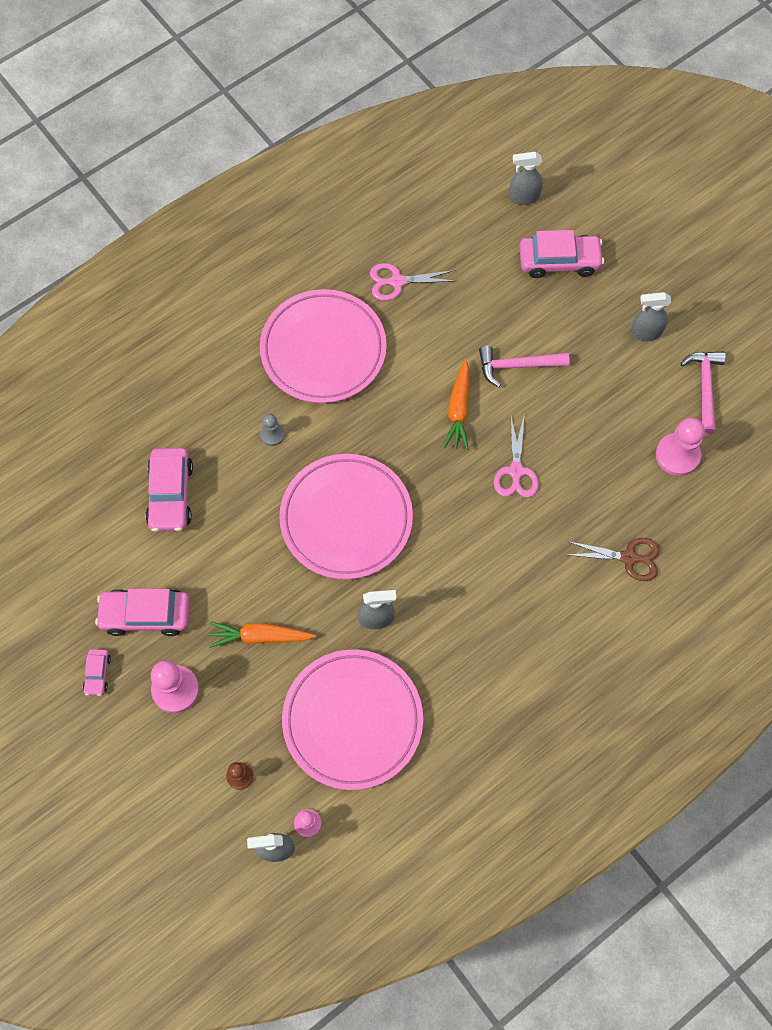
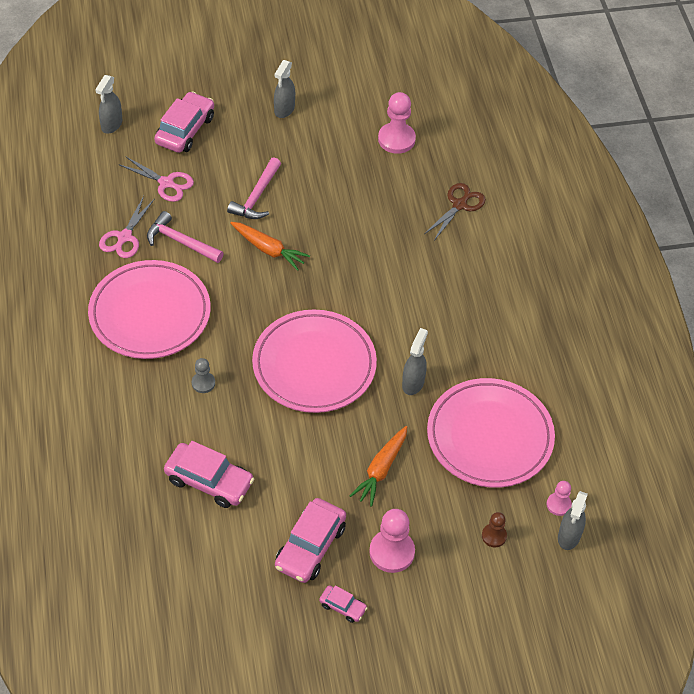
camera: 65 degrees left, 15 degrees down
pink scissors [494,417,539,497] -> pink scissors moved to [118,156,194,202]
pink hammer [681,352,726,434] -> pink hammer moved to [147,211,224,263]

